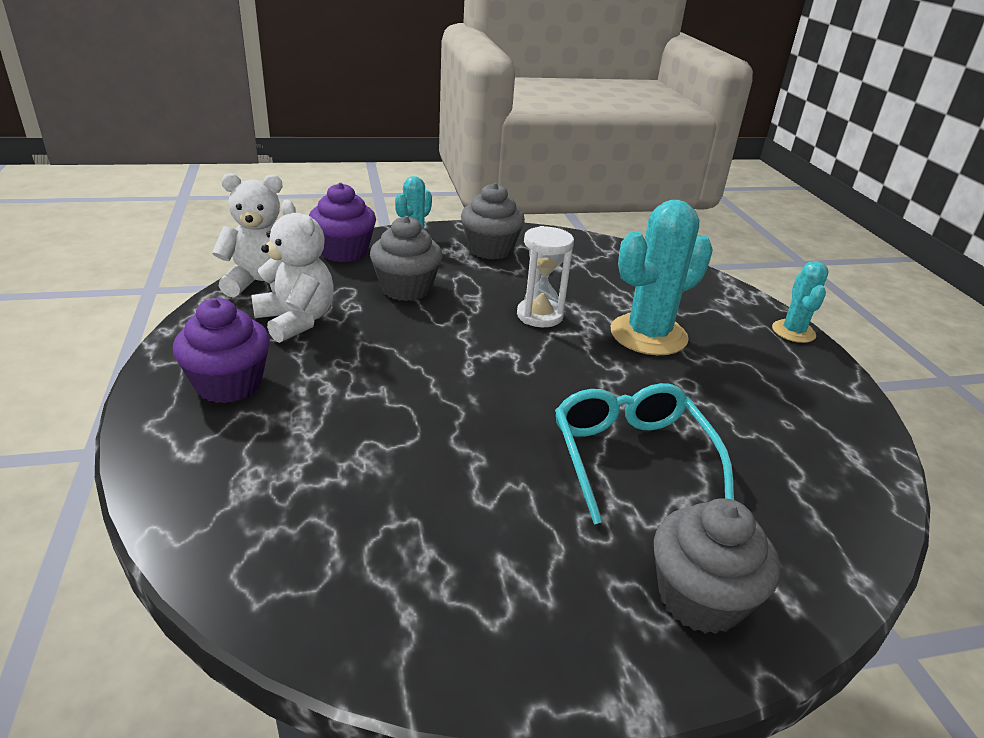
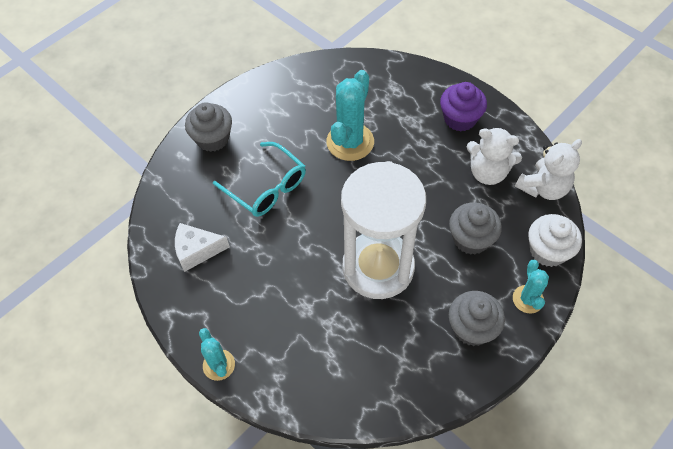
camera: 150 degrees right, 25 degrees up
purple cupcake [309,183,376,262] -> white cupcake [528,214,582,267]
white hourglass [517,226,574,327] -> white hourglass [341,161,426,299], size x2.18
turquoise cactus [611,200,713,355] -> turquoise cactus moved to [326,70,374,161]
none -> white cheese [175,223,230,272]

